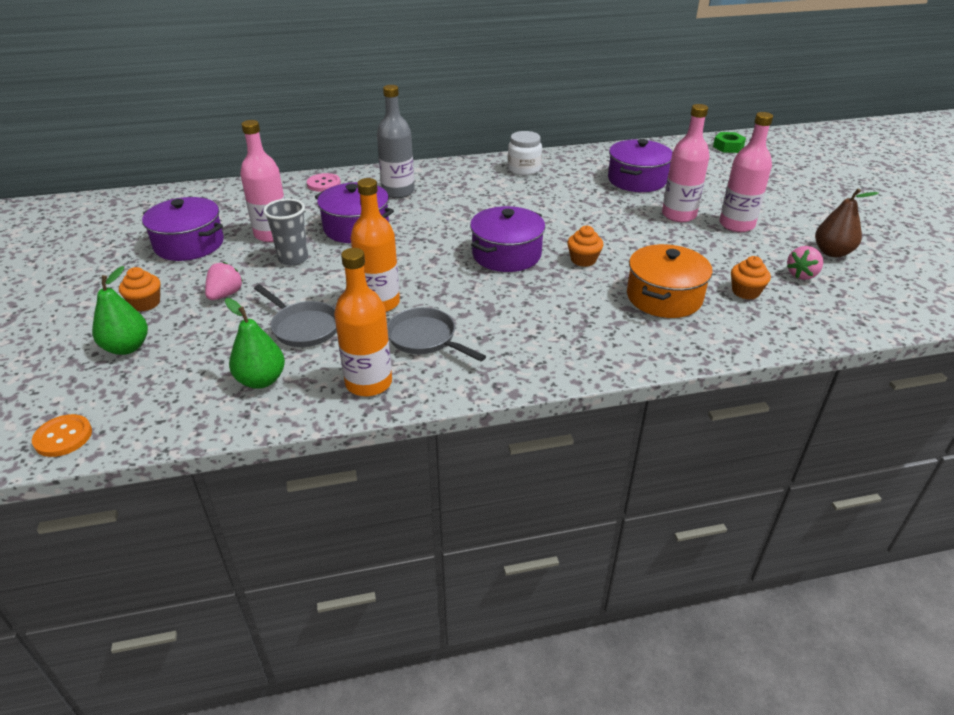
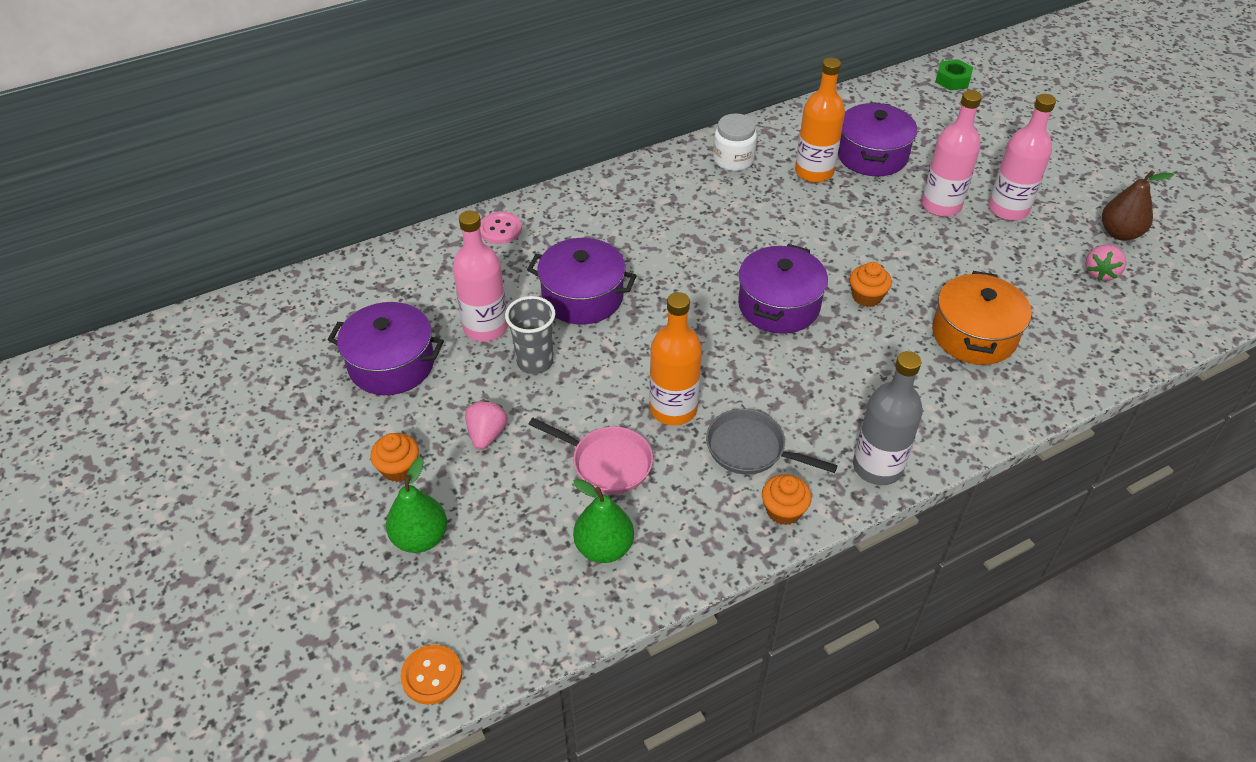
camera: 15 degrees left, 10 degrees up
grey pan [254,285,337,347] -> pink pan [528,418,653,494]
orange bottle [334,248,392,397] -> orange bottle moved to [795,57,845,183]
grey bottle [377,85,415,198] -> grey bottle moved to [853,351,923,485]
orange cupcake [731,256,771,300] -> orange cupcake moved to [762,474,812,525]

